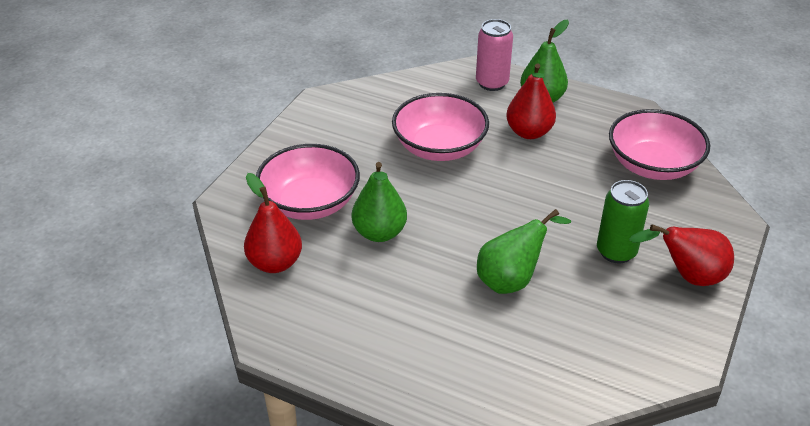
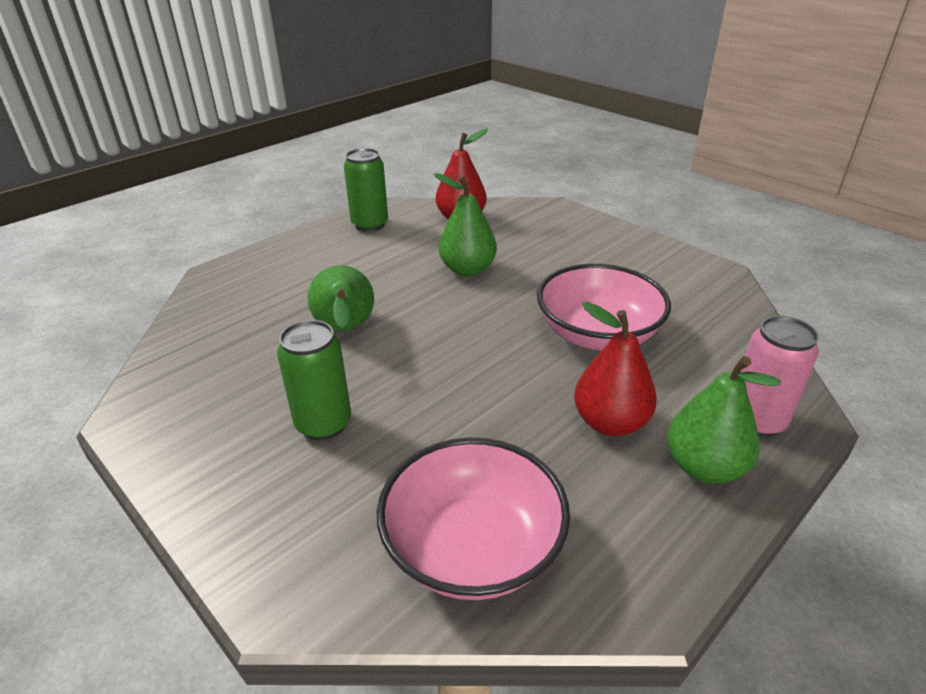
camera: 110 degrees right, 5 degrees down
pink bowl [256,144,360,220] -> none
red pear [629,224,734,286] -> none
none -> green can [344,148,388,232]

